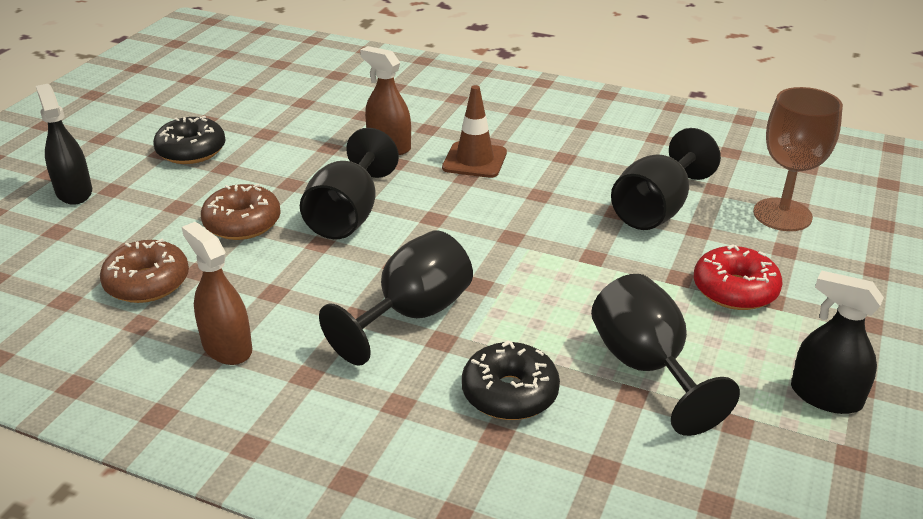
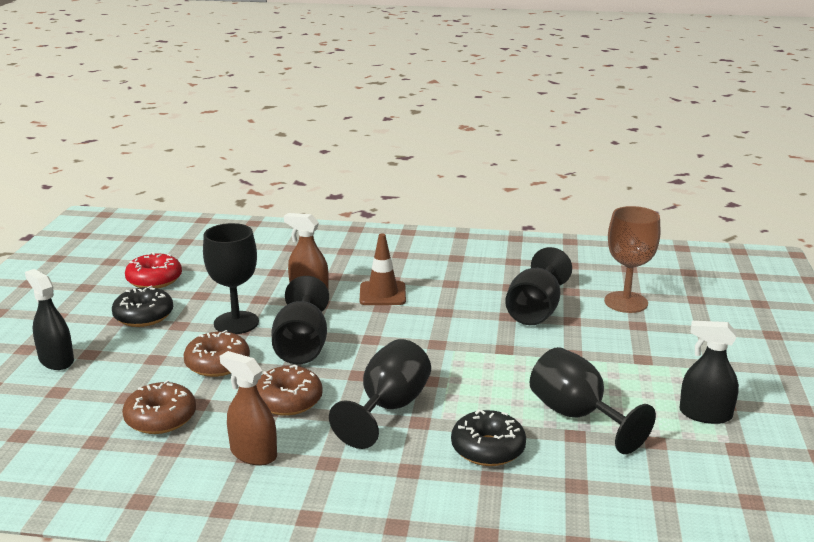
camera: 15 degrees left, 10 degrees down
red donut [694,244,783,310] -> red donut moved to [125,252,182,288]
none -> black goblet [203,223,259,334]
none -> brown donut [256,365,323,416]

